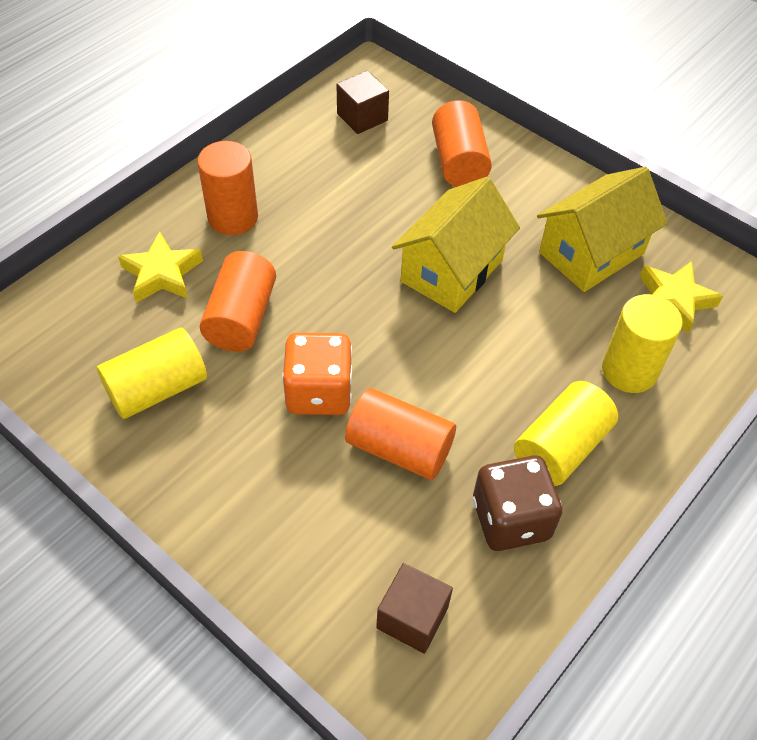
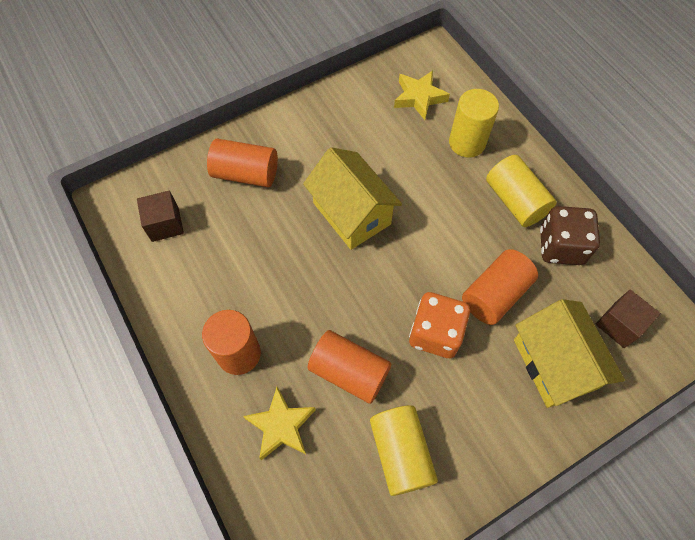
camera: 70 degrees left, 10 degrees up
yellow house [537,167,668,292] -> yellow house moved to [514,299,625,408]

